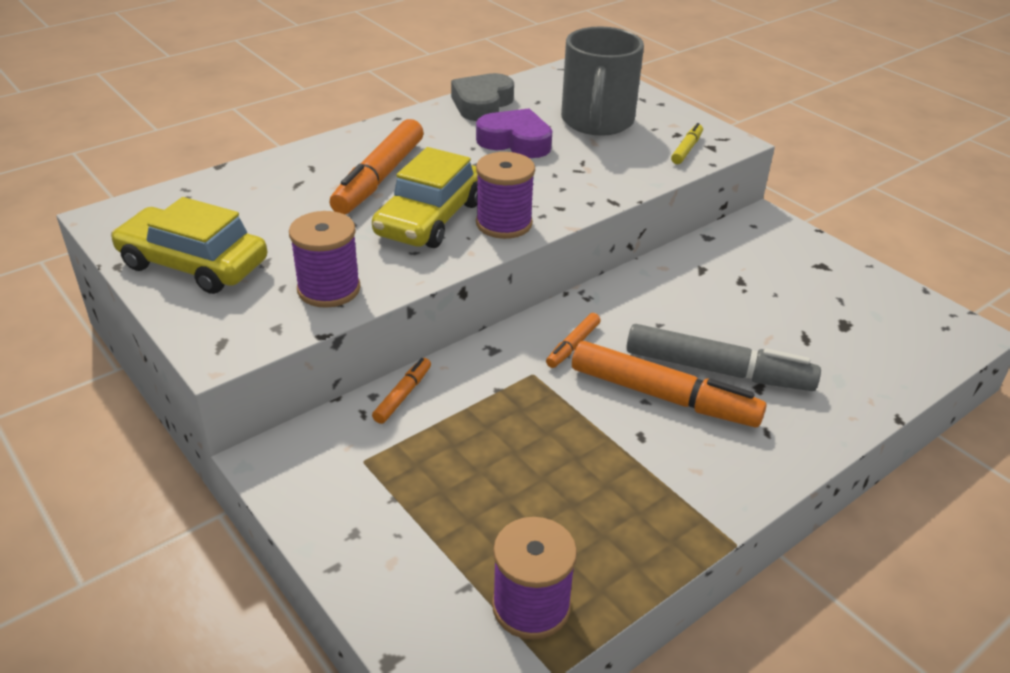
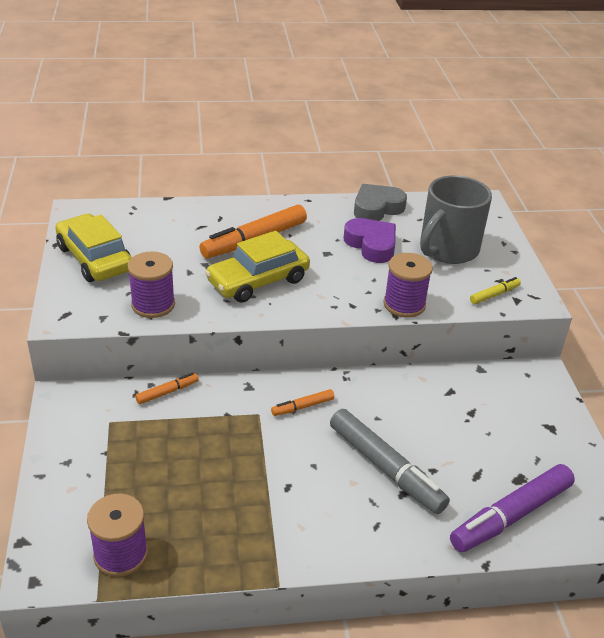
camera: 30 degrees right, 0 degrees up
purple spool [476,152,535,239] -> purple spool moved to [384,253,433,318]
orange marker [572,341,767,427] -> none
none -> purple marker [450,464,575,552]

